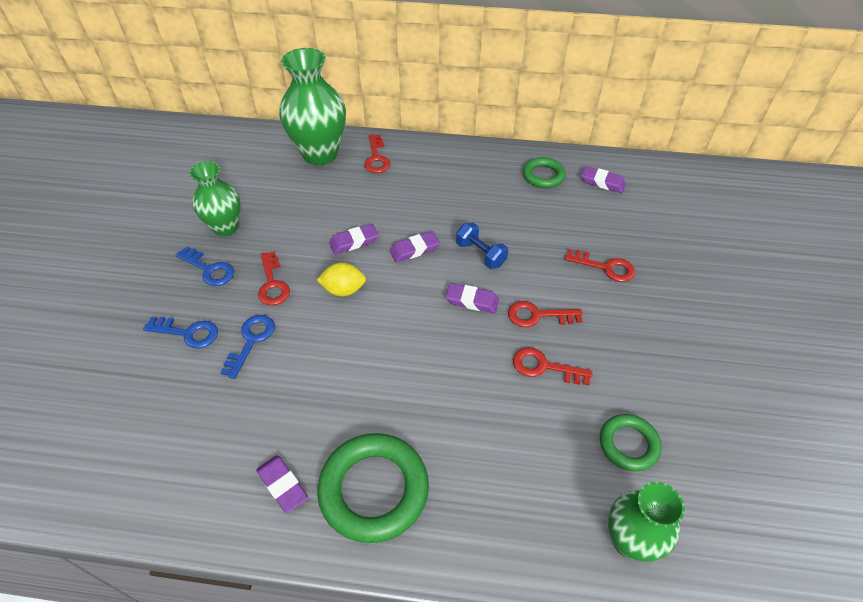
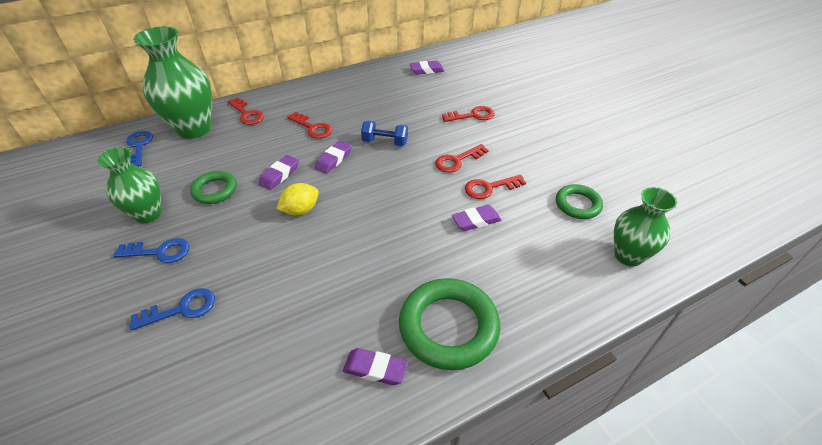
camera: 35 degrees left, 5 degrees down
blue key [220,315,275,379] -> blue key moved to [126,131,153,167]
red key [258,251,290,306] -> red key moved to [287,112,332,139]
purple eraser [446,283,499,313] -> purple eraser moved to [452,205,502,231]
green ring [523,157,566,188] -> green ring moved to [190,171,237,204]

